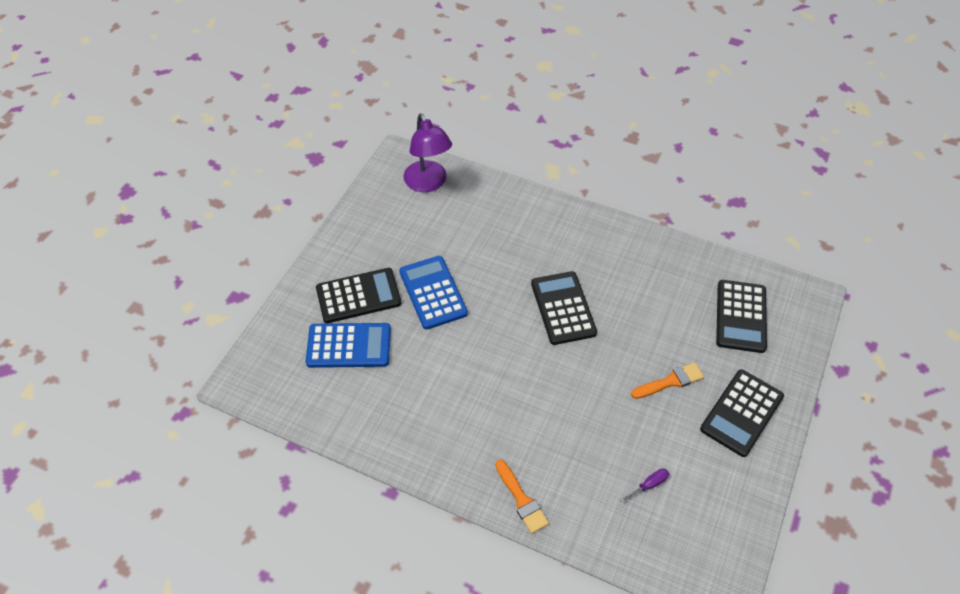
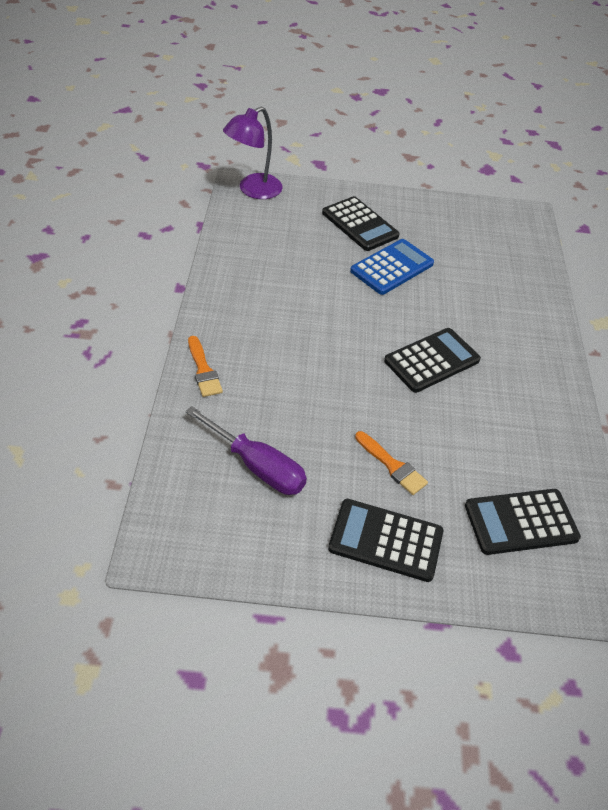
camera: 65 degrees right, 5 degrees down
blue calculator [306,323,391,368] -> none
purple lamp [404,113,452,192] -> purple lamp moved to [223,107,283,199]
orange brush [495,460,549,534] -> orange brush turned 60 degrees counterclockwise [188,336,223,397]
purple screwdriver [620,469,669,503] -> purple screwdriver [185,406,307,495], size x2.32

